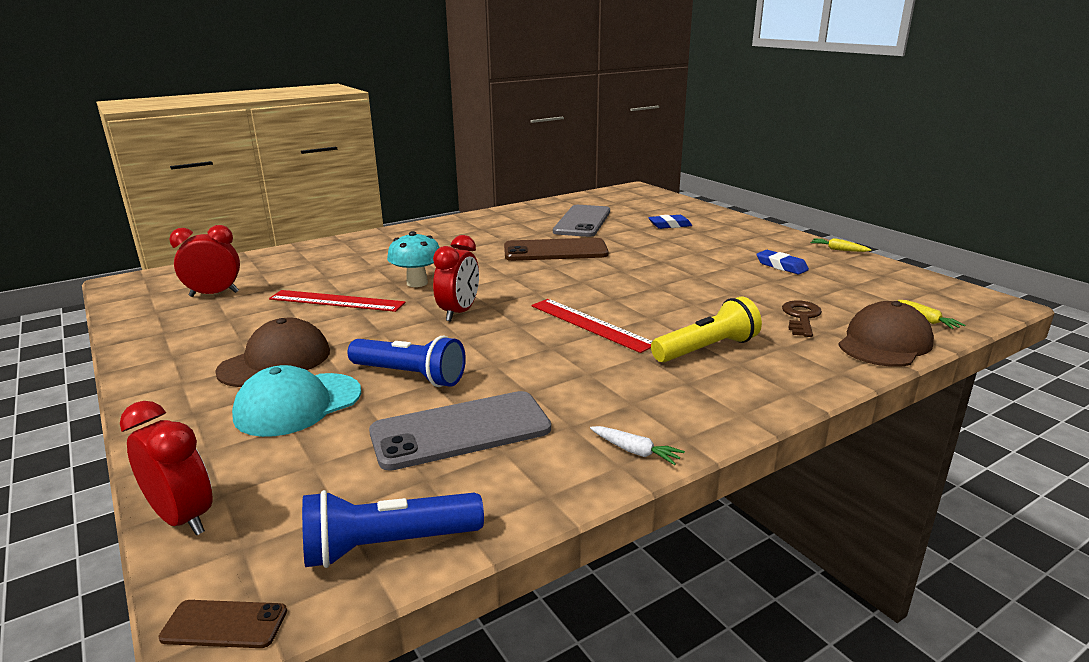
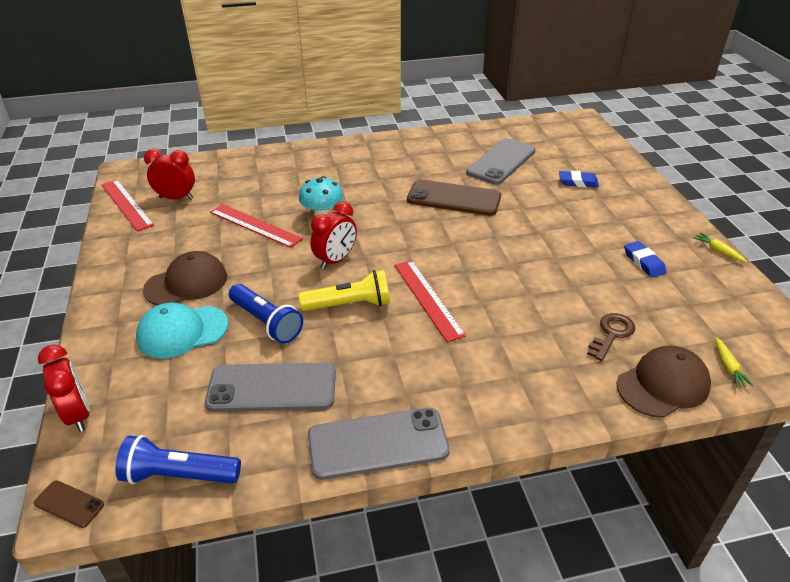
camera: 20 degrees right, 15 degrees up
white carrot [590,426,685,465] -> grey phone [308,408,450,480]
yellow flashlight [651,297,762,363] -> yellow flashlight moved to [298,270,390,311]
none -> red ruler [101,179,154,232]

